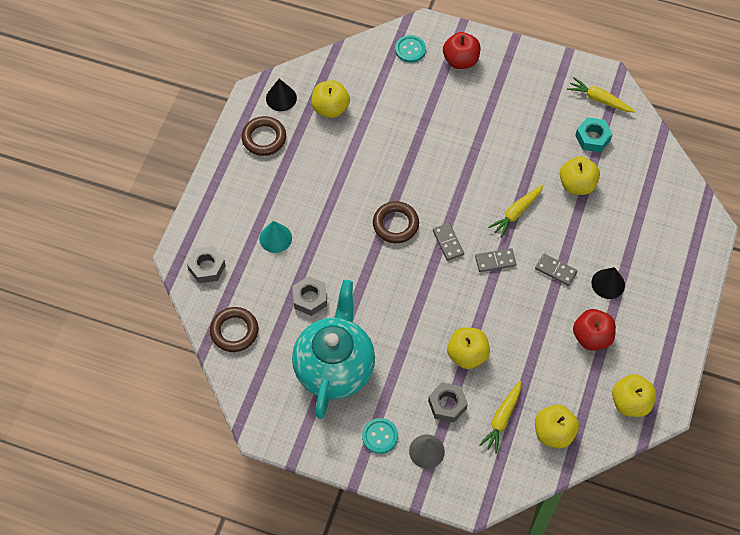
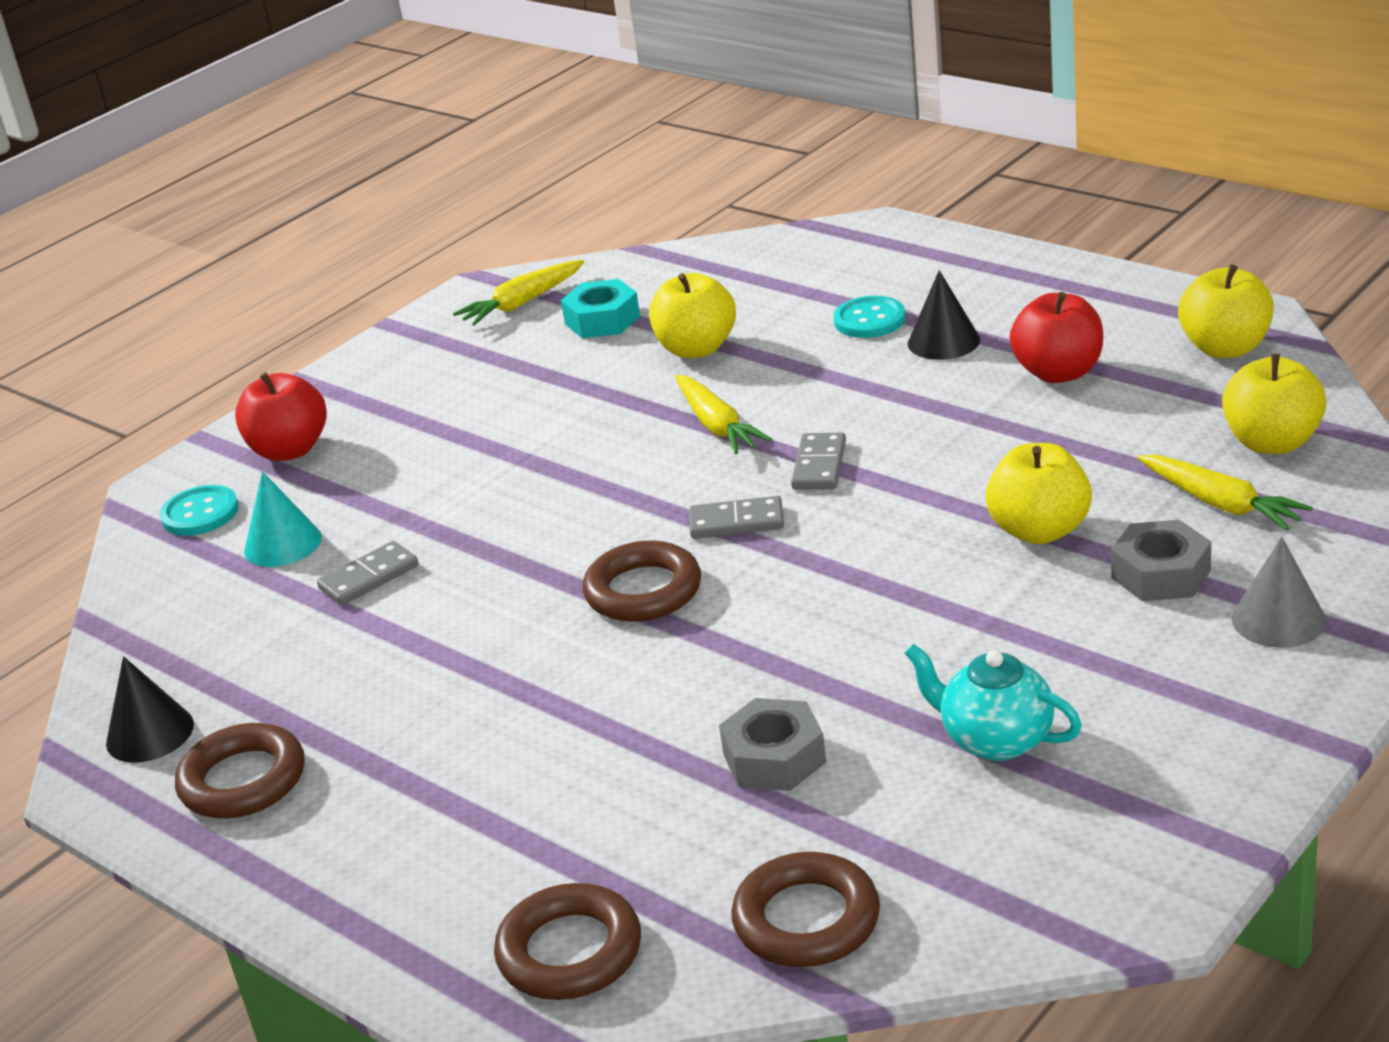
camera: 65 degrees left, 30 degrees down
grey nut [187,246,226,283] -> brown ring [494,883,641,1000]
turquoise cone [259,221,292,253] -> turquoise cone moved to [244,471,322,567]
turquoise teapot [292,280,375,419] -> turquoise teapot [905,644,1082,761], size x0.50
yellow apple [311,80,350,118] -> none
turquoise button [362,418,398,454] -> turquoise button moved to [833,296,906,338]
grey domino [535,253,577,286] -> grey domino moved to [317,541,419,605]

